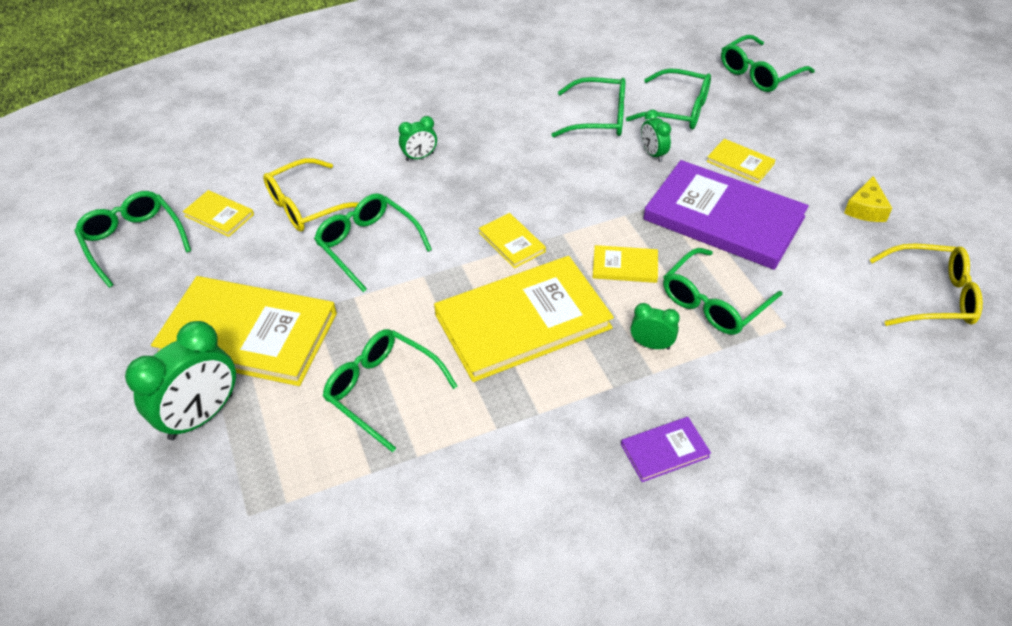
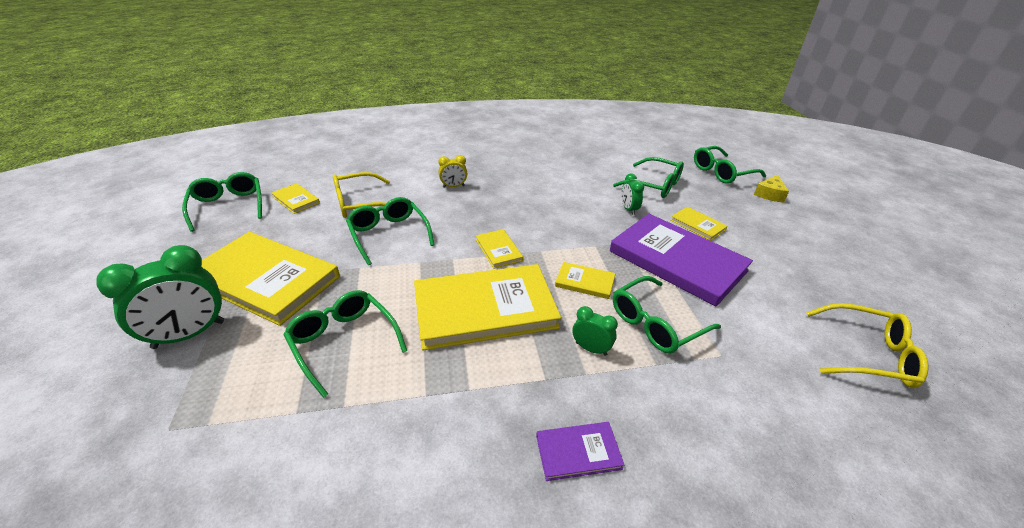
camera: 10 degrees right, 10 degrees down
green clock [398,116,437,161] -> yellow clock [438,155,467,188]
green glasses [551,77,626,137] -> none
yellow cheese [844,176,892,222] -> yellow cheese moved to [754,175,789,203]

